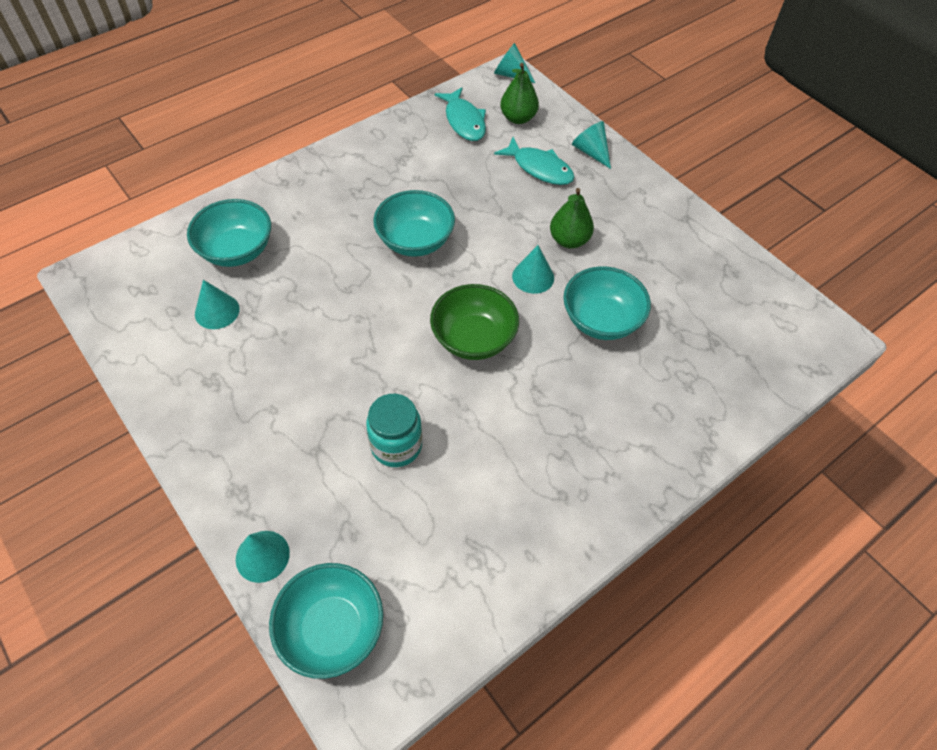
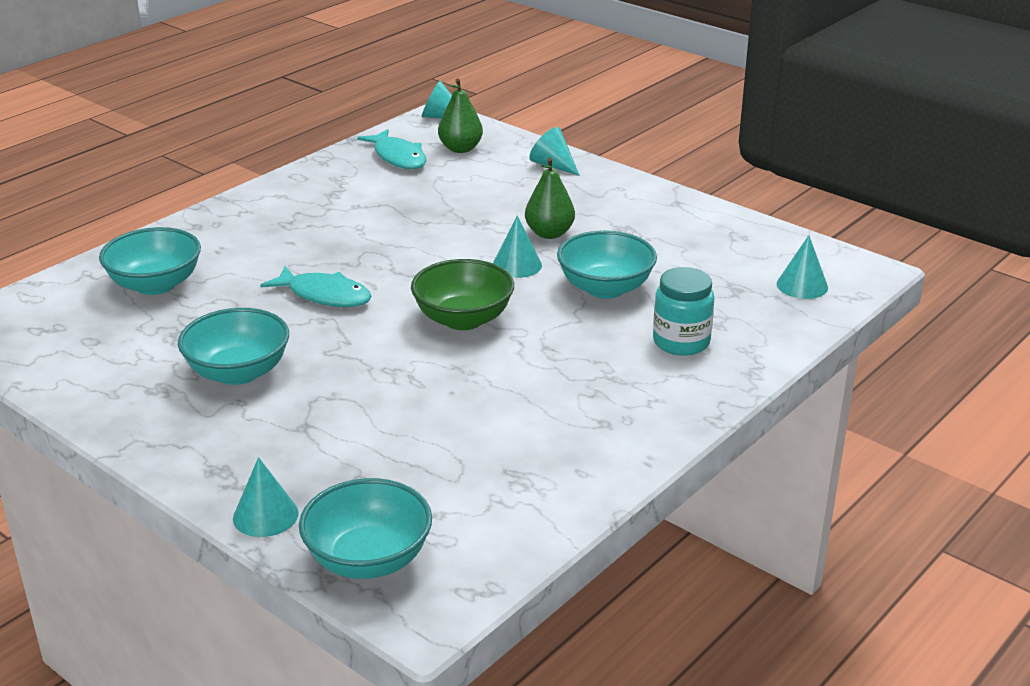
camera: 10 degrees left, 25 degrees down
turquoise cone [195,280,240,329] -> turquoise cone moved to [777,235,828,299]
turquoise jar [366,394,422,467] -> turquoise jar moved to [653,267,714,356]
turquoise bowl [373,190,455,257] -> turquoise bowl moved to [178,308,289,385]
turquoise fish [494,137,575,185] -> turquoise fish moved to [260,266,372,307]

